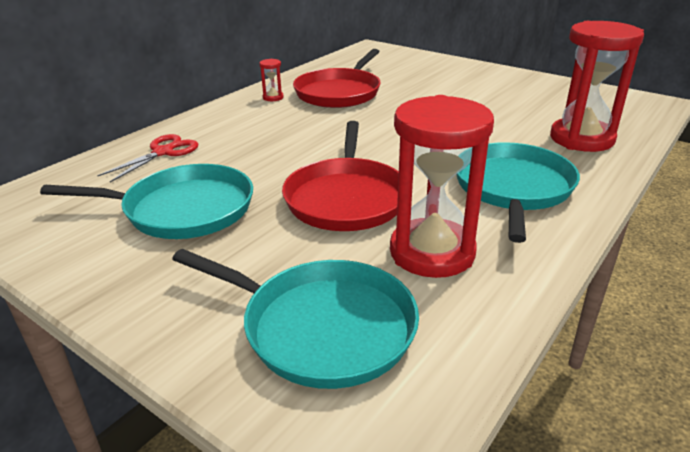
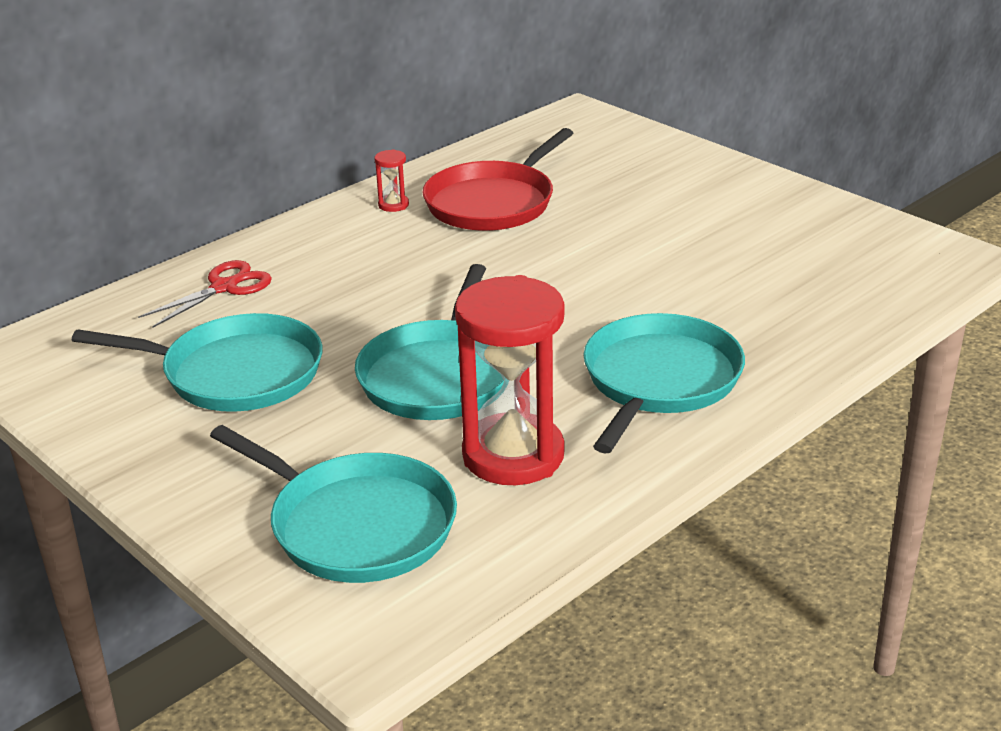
camera: 10 degrees right, 0 degrees up
red pan [282,121,399,231] -> turquoise pan [355,264,504,420]
red hourglass [550,21,644,152] -> none

